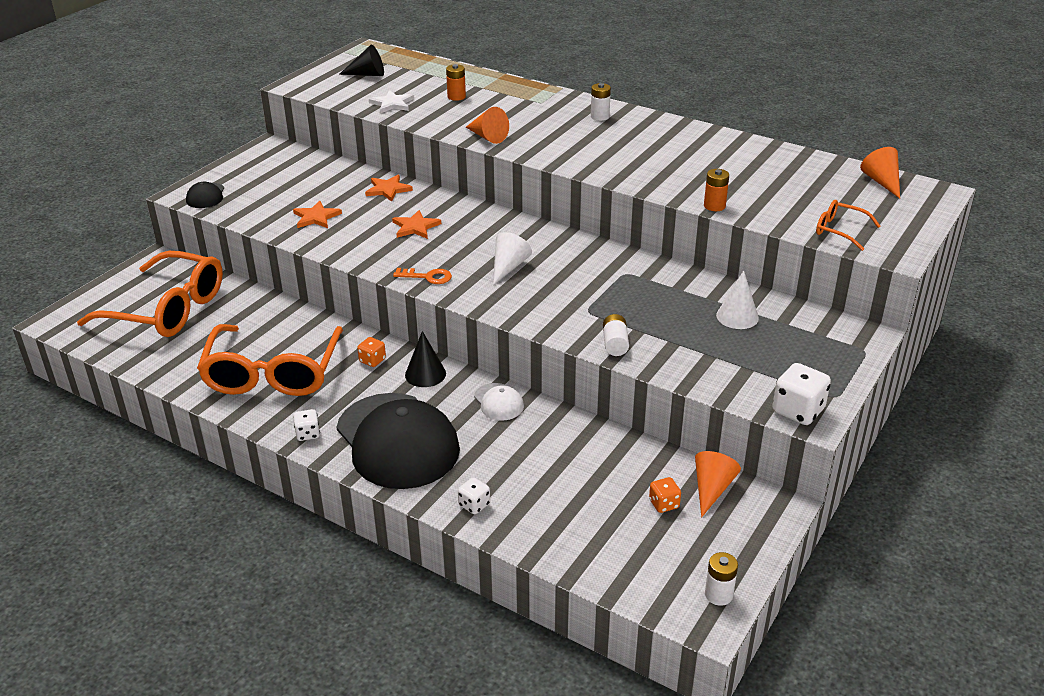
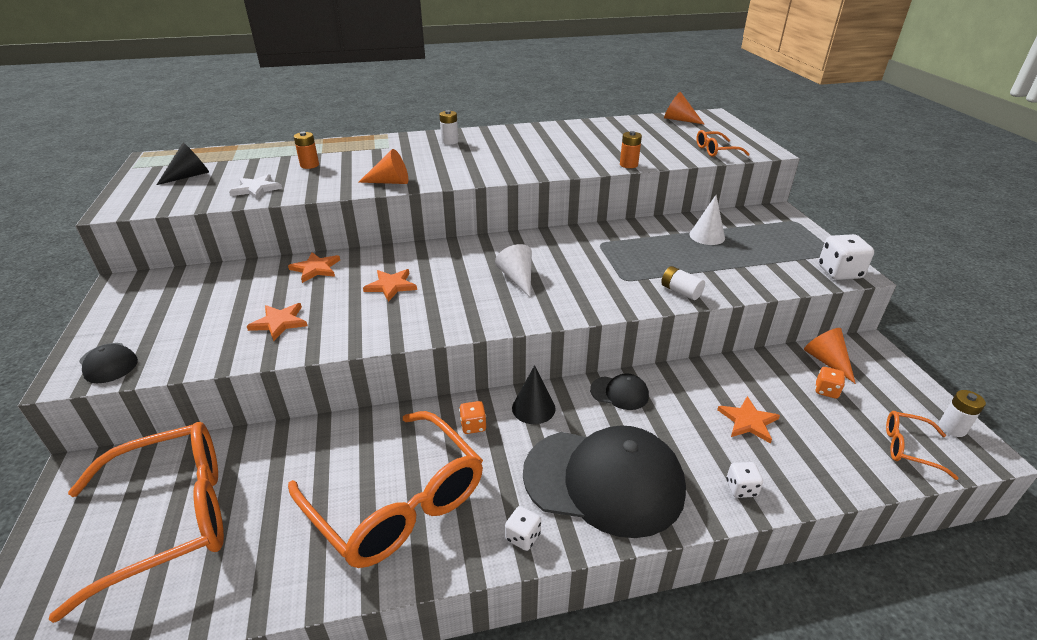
camera: 45 degrees left, 0 degrees up
orange key [393,268,452,284] -> none
white cap [474,383,524,421] -> black cap [590,373,649,410]
none -> orange star [717,396,780,444]
none -> orange glasses [886,411,959,480]

